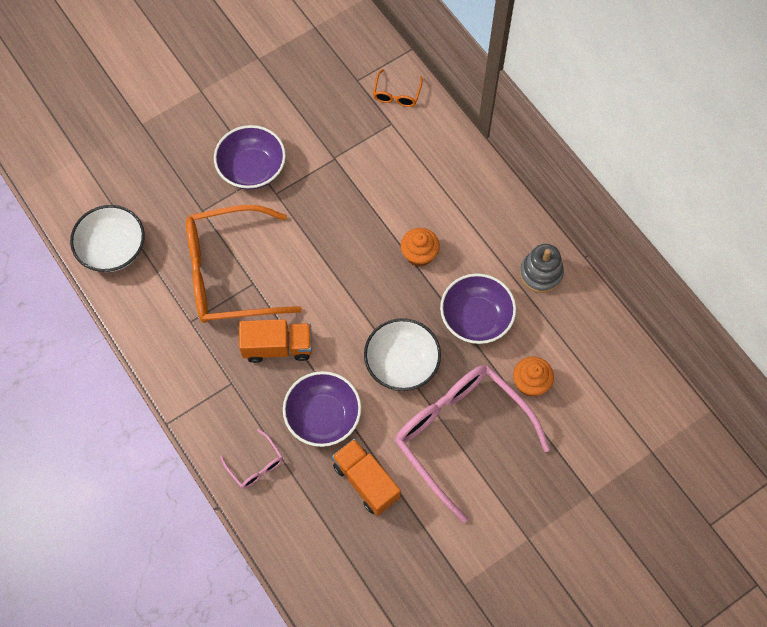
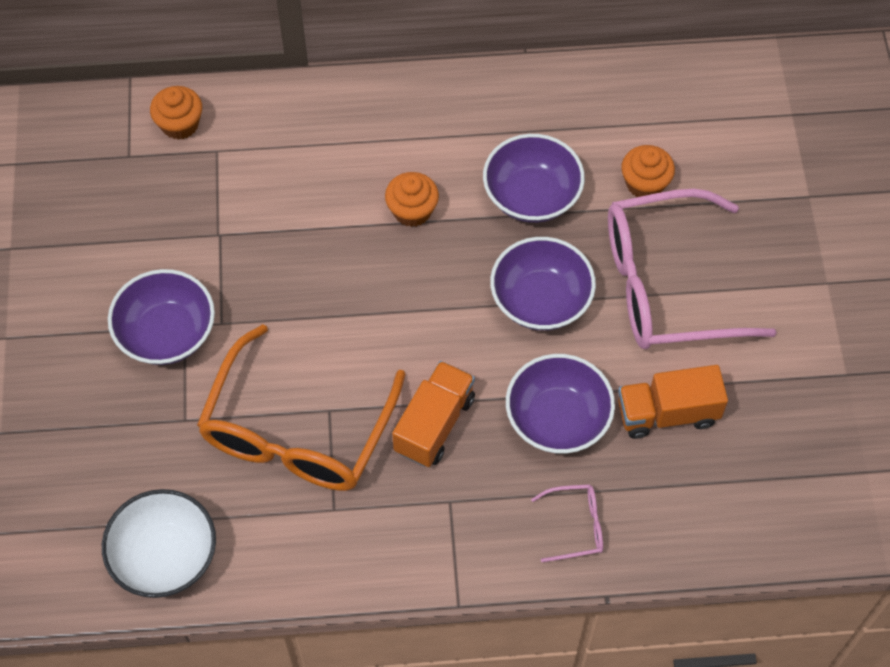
camera: 60 degrees left, 5 degrees down
white bowl [364,318,441,391] -> purple bowl [490,237,596,331]
orange glasses [373,69,423,107] -> orange cupcake [150,86,202,140]
grey stacking toy [520,244,564,293] -> none

